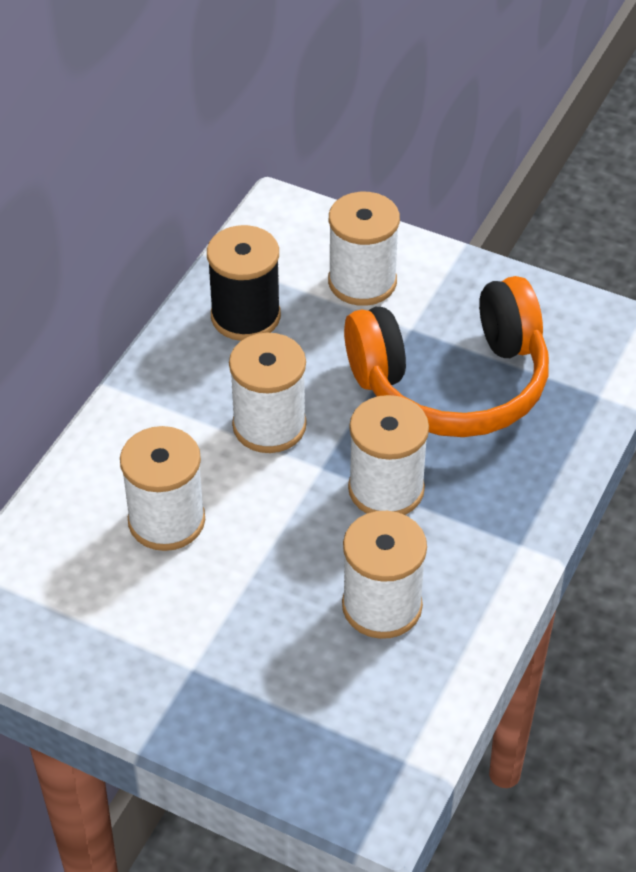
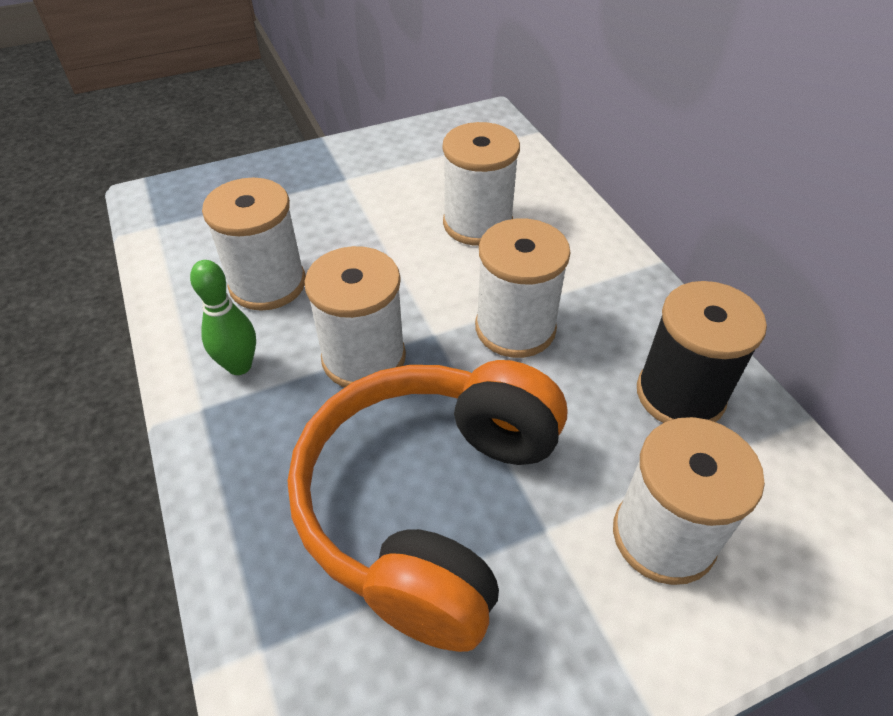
camera: 130 degrees right, 0 degrees up
none -> green bowling pin [190,260,256,375]

